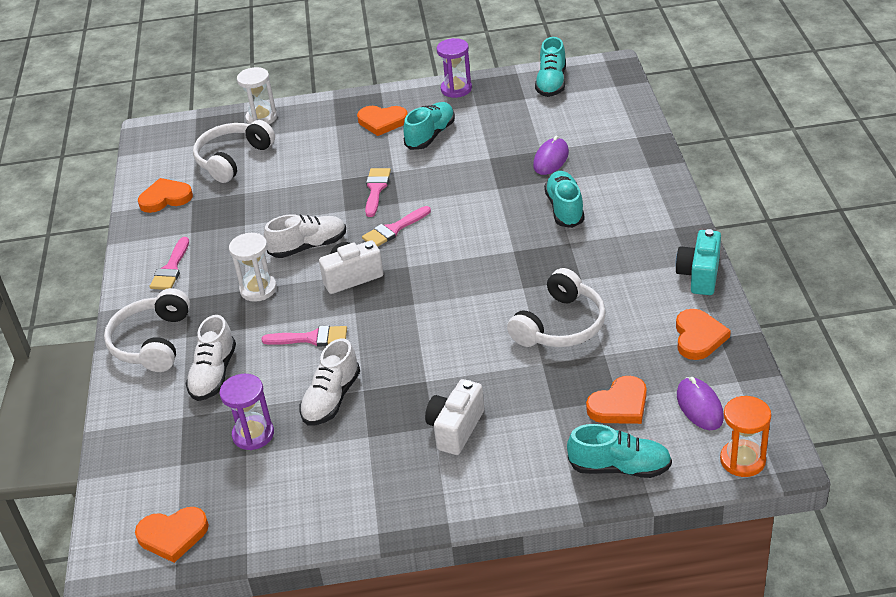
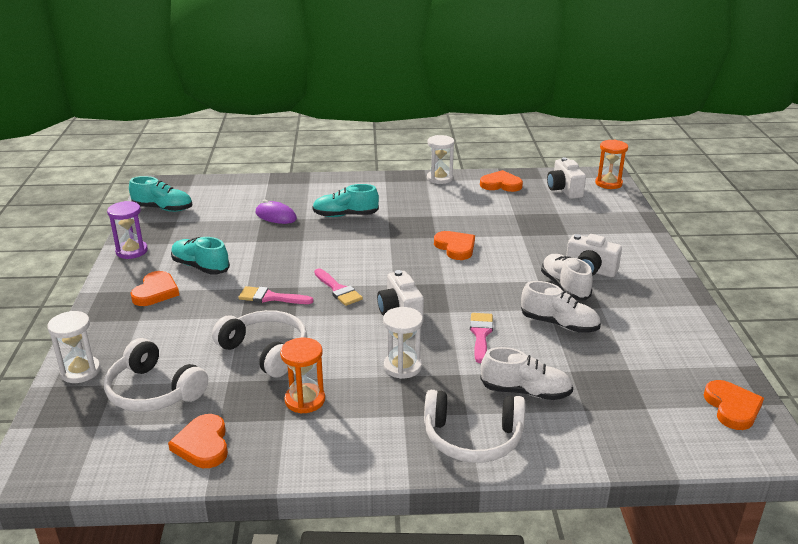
camera: 90 degrees left, 10 degrees down
pink brush [150,237,189,290] -> none
purple hourglass [220,374,274,450] -> none
white shoe [264,214,346,258] -> white shoe moved to [541,254,593,301]
white headphones [507,268,606,347] -> white headphones moved to [212,310,307,378]
turquoise shoe [567,424,672,478] -> none
orange heart [586,376,647,424] -> orange heart moved to [434,231,475,260]
turquoise camera [675,229,721,295] -> white hourglass [427,135,454,184]
purple mouse [677,377,724,430] -> white camera [547,157,586,199]
none -> orange hourglass [280,338,325,414]

